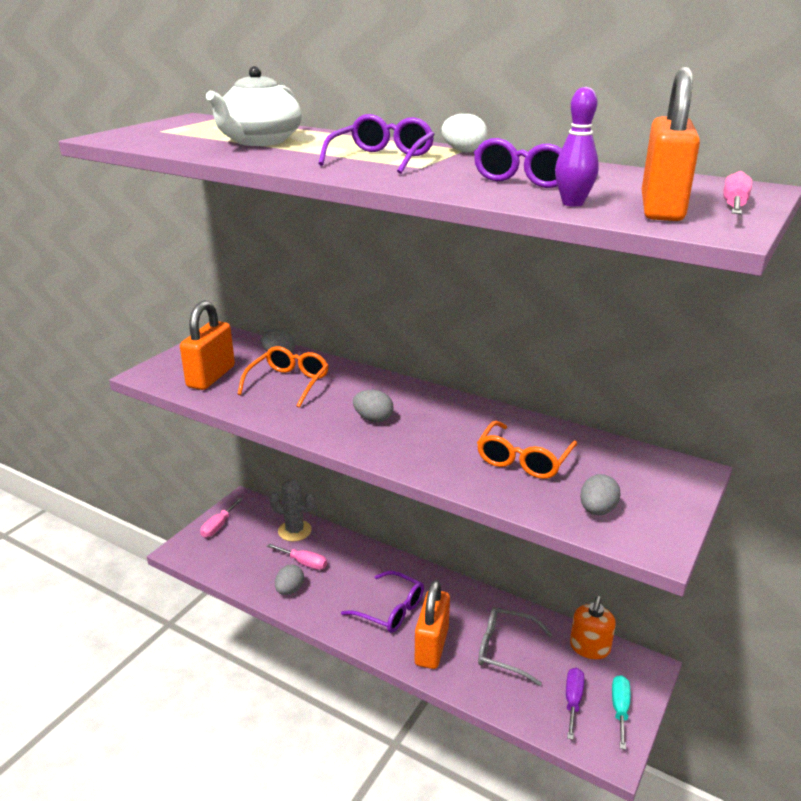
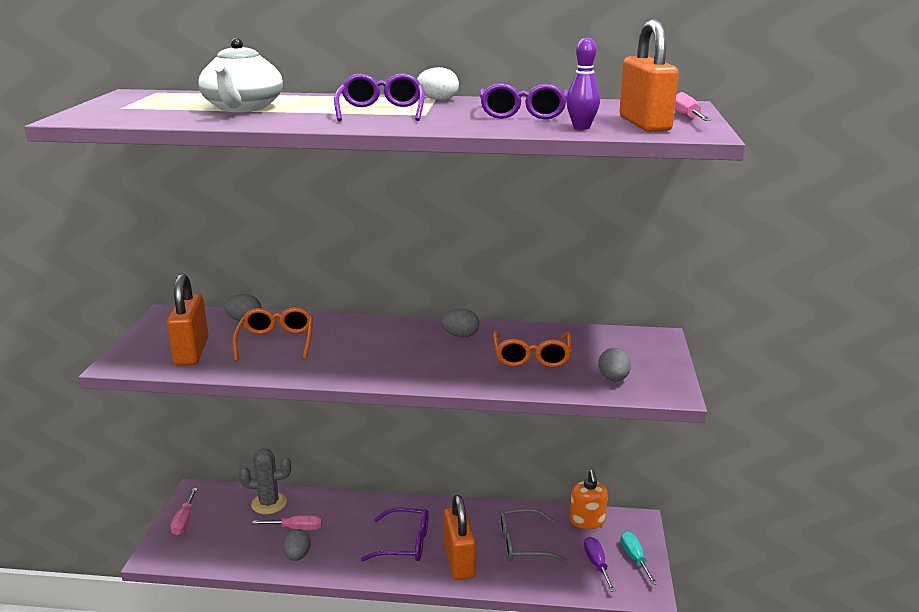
camera: 25 degrees left, 5 degrees down
grey egg [353,390,393,423] -> grey egg moved to [441,309,479,338]

